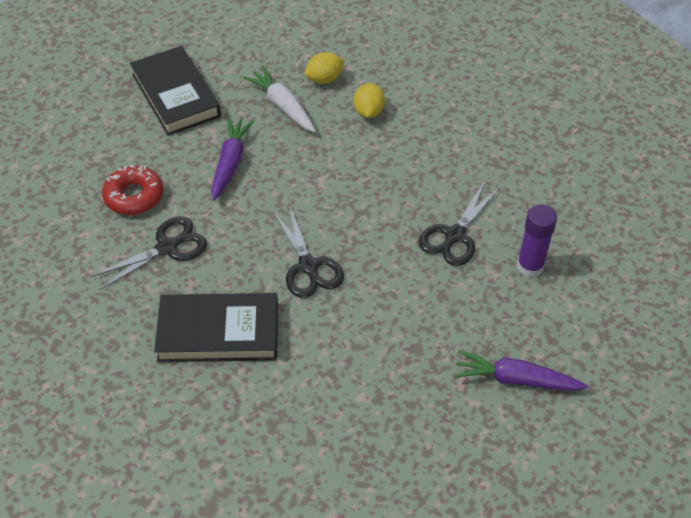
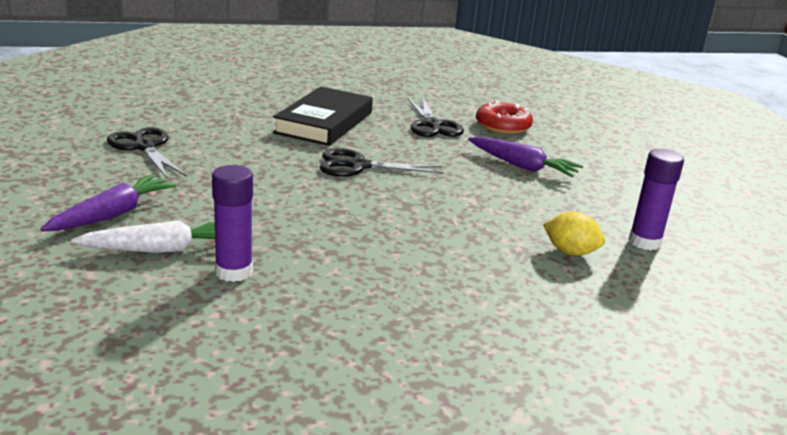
camera: 110 degrees right, 25 degrees down
black book [130,46,221,136] -> none
white carrot [243,66,316,133] -> white carrot moved to [71,220,215,253]
yellow lemon [305,52,345,84] -> purple glue stick [629,149,684,250]
black scissors [419,182,500,266] -> black scissors moved to [107,127,187,178]

